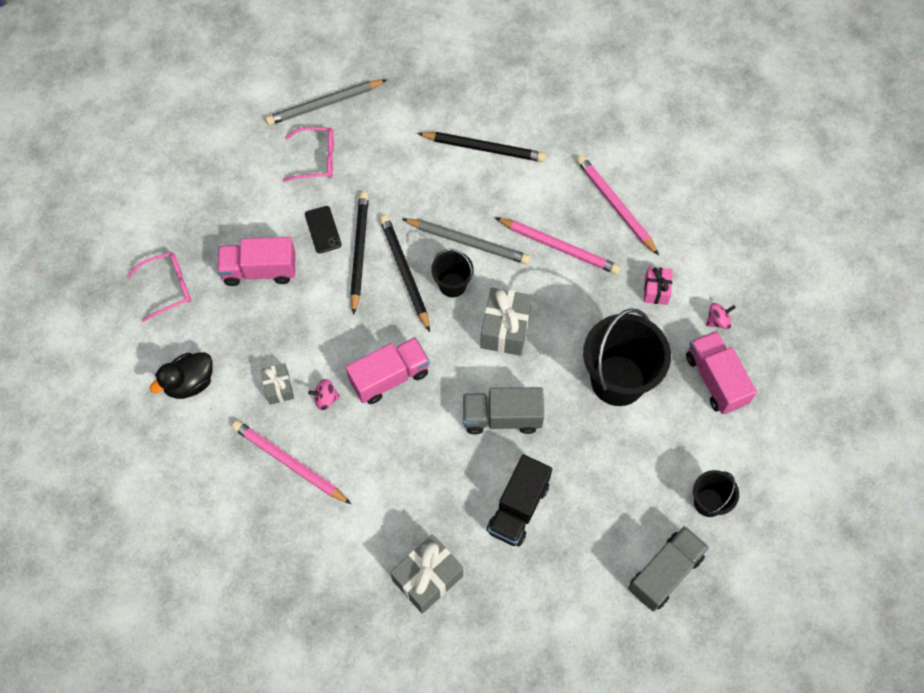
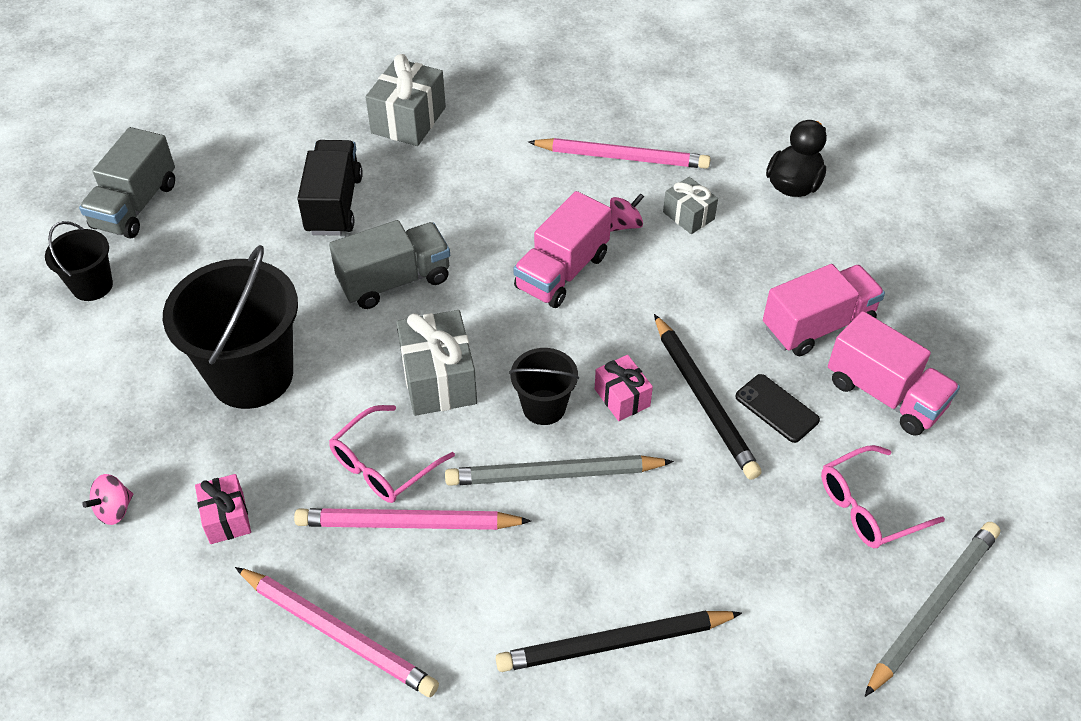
camera: 155 degrees right, 15 degrees down
pink glasses [127,252,191,322] -> pink glasses moved to [329,405,455,503]
black pencil [380,215,430,332] -> pink gift [595,355,653,421]
pink truck [686,331,757,414] -> pink truck moved to [828,311,960,436]

